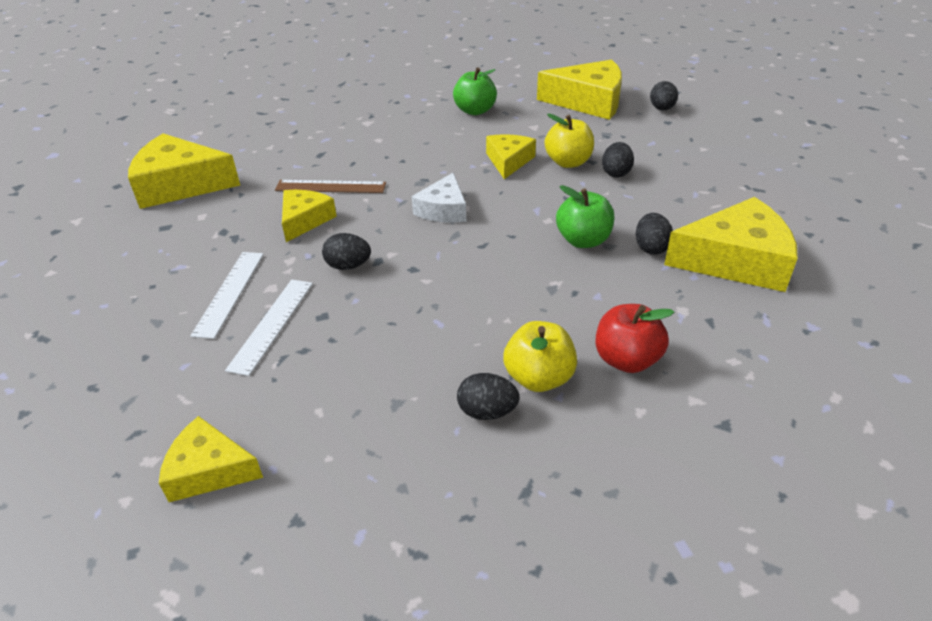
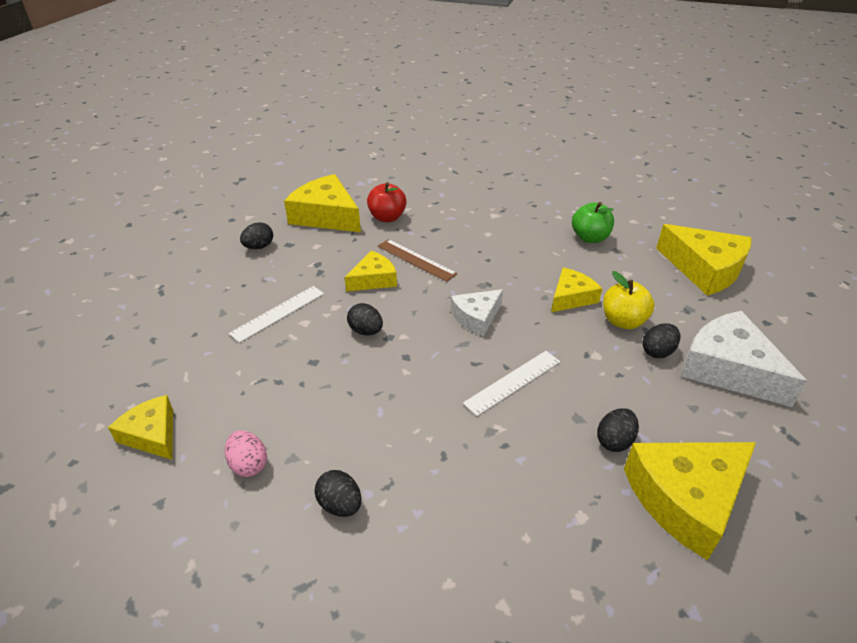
camera: 35 degrees right, 0 degrees up
white ruler [225,279,313,376] -> white ruler moved to [463,351,560,416]
yellow apple [503,321,577,392] -> none
green apple [556,185,614,248] -> none
red apple [596,304,674,373] -> red apple moved to [367,182,407,222]
black egg [650,81,678,110] -> black egg moved to [240,222,273,249]
yellow cheese [664,197,798,292] -> yellow cheese turned 120 degrees clockwise [624,442,756,560]
none -> pink egg [225,430,267,477]
none -> white cheese [680,311,807,407]

